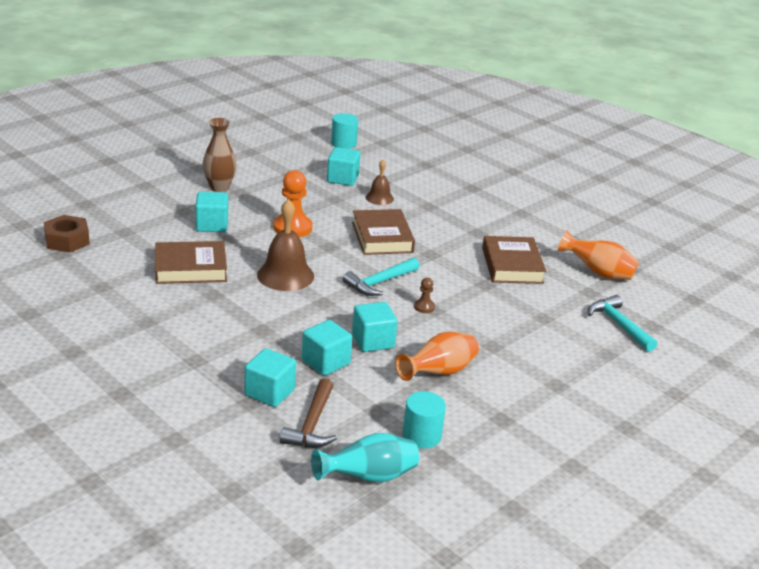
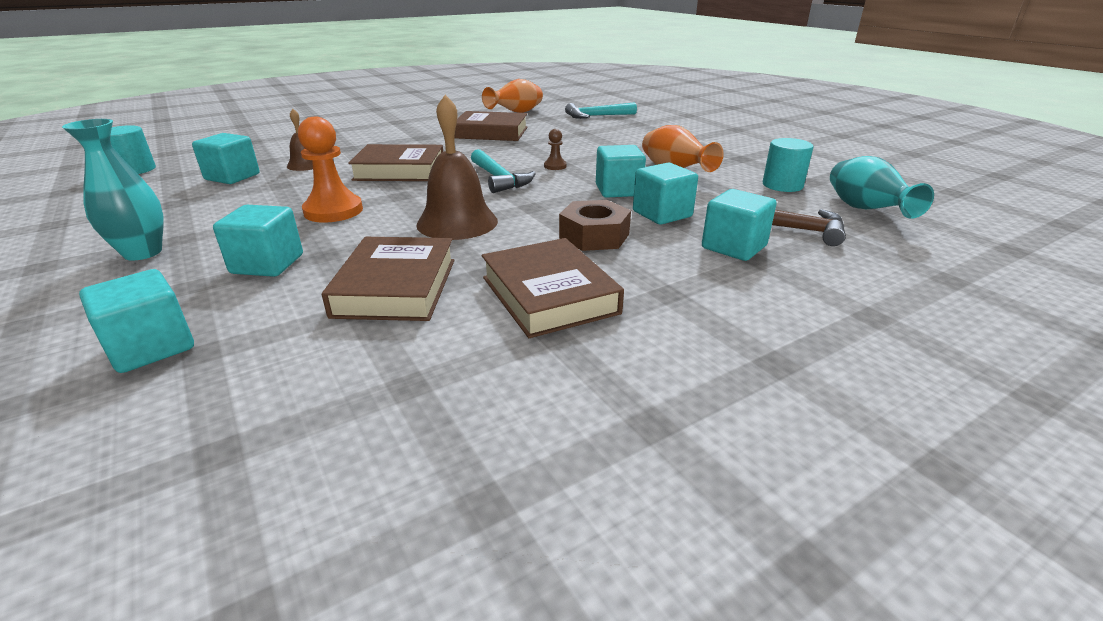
camera: 75 degrees left, 0 degrees up
brown nut [44,215,90,253] -> brown nut moved to [559,200,631,251]
brown vase [203,118,237,192] -> turquoise vase [62,119,163,261]
none -> turquoise cube [79,269,194,373]
none -> brown book [482,238,624,338]

